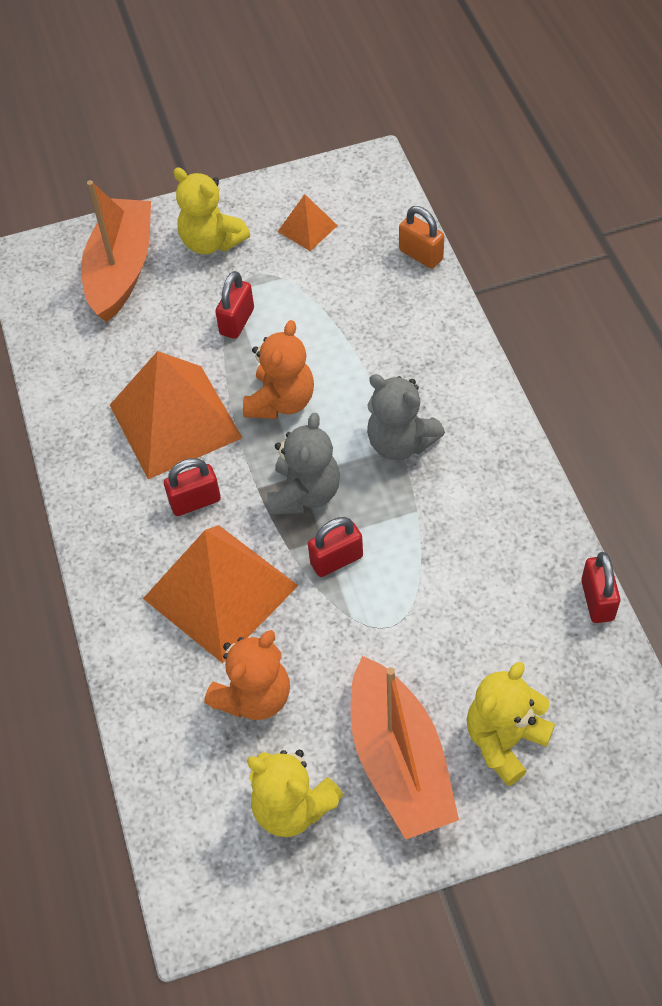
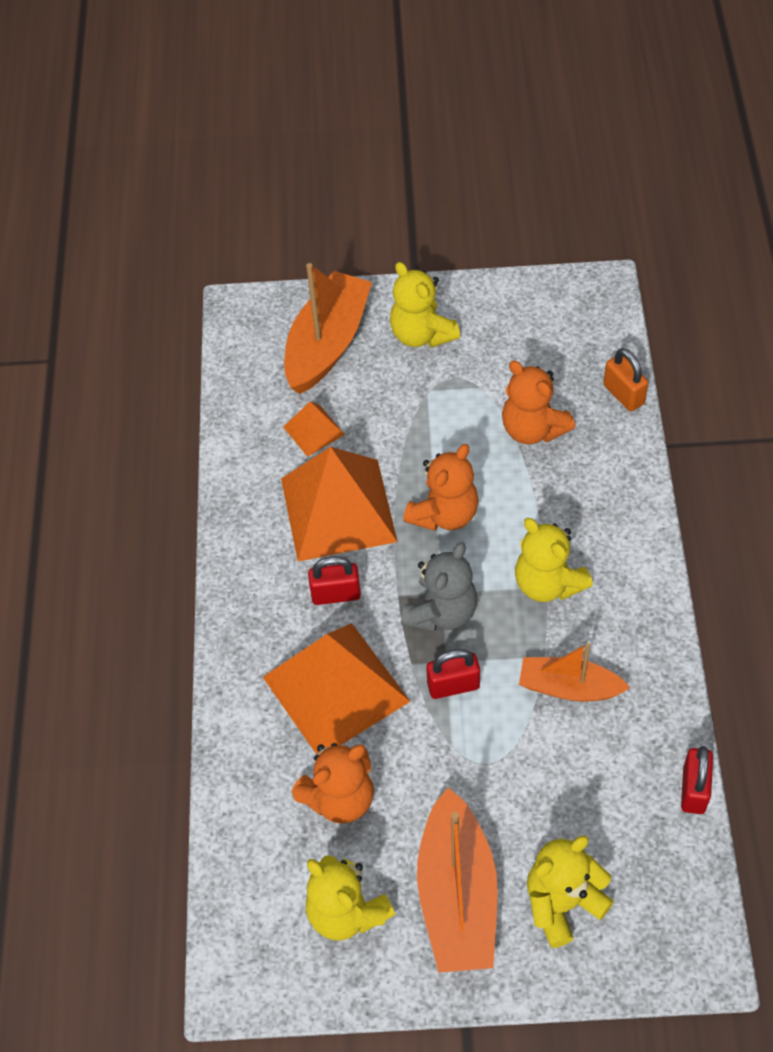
camera: 15 degrees right, 0 degrees up
red padlock [215,271,254,339] -> none
orange pyramid [278,194,338,251] -> orange pyramid moved to [283,402,345,457]
grey teddy bear [367,374,445,460] -> yellow teddy bear [515,518,593,602]
none -> orange teddy bear [502,360,575,444]
none -> orange boat [519,643,630,702]

